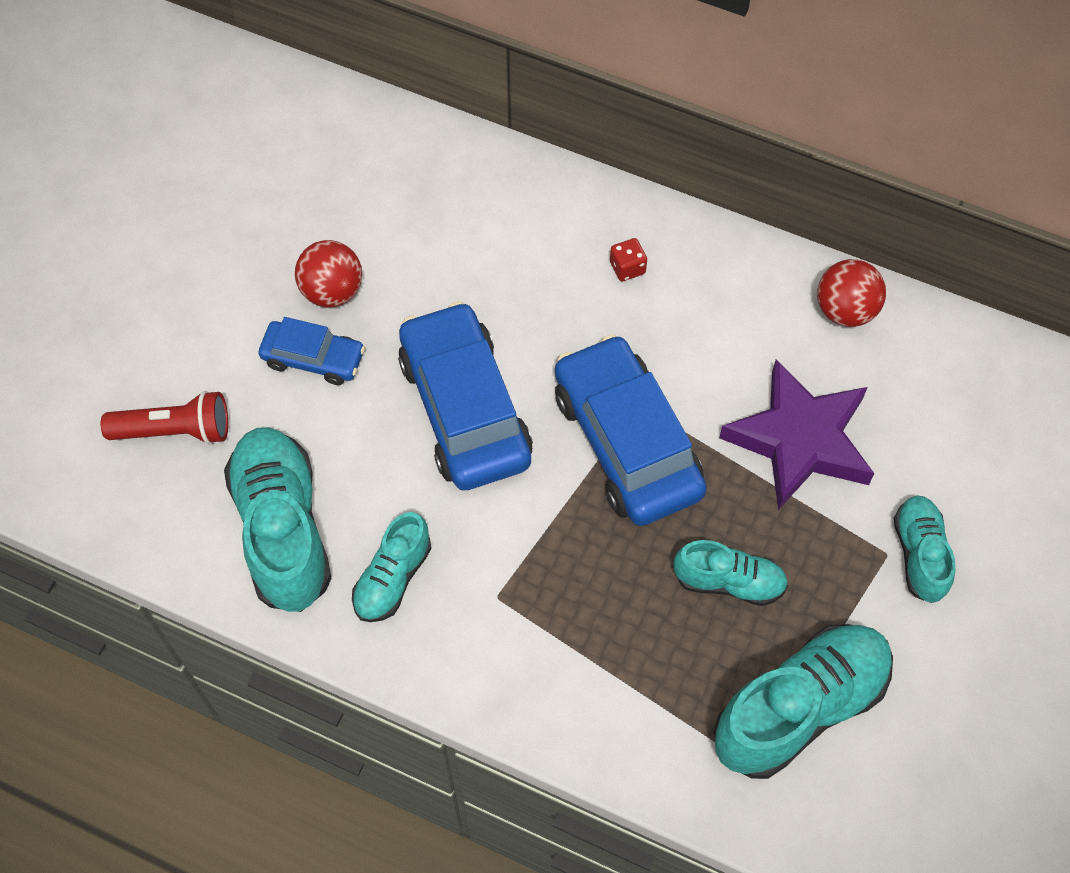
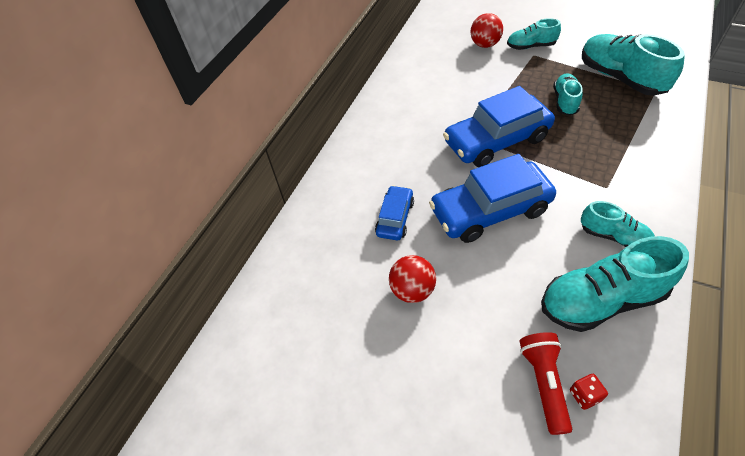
camera: 85 degrees left, 10 degrees down
blue car [258,317,365,385] -> blue car moved to [375,185,414,240]
red dice [610,238,647,281] -> red dice moved to [570,374,608,410]
purple star [719,359,875,510] -> none
red ball [817,259,886,327] -> red ball moved to [470,13,503,48]

